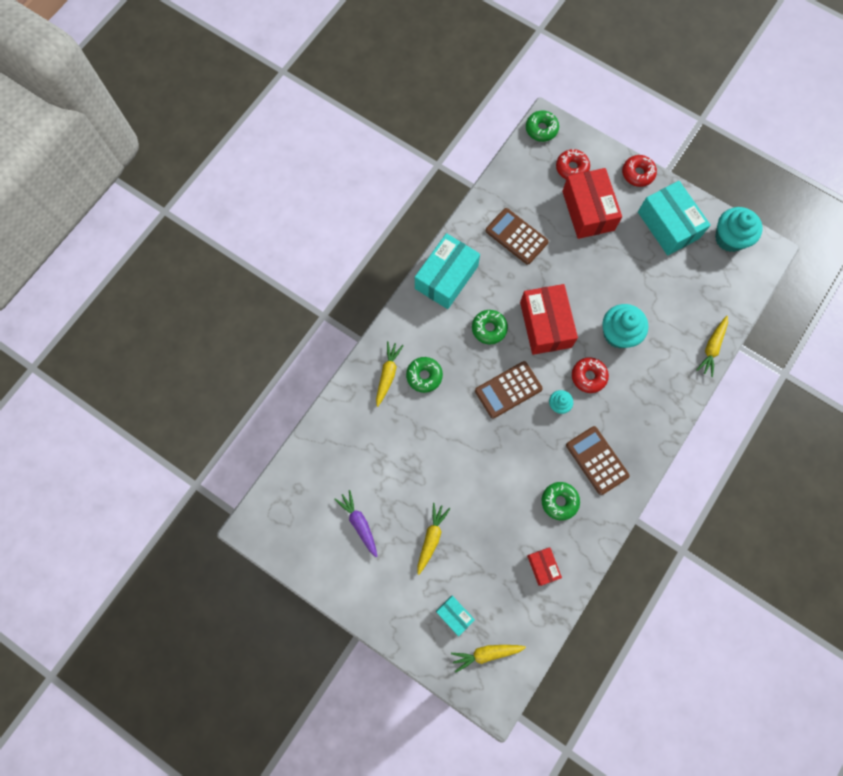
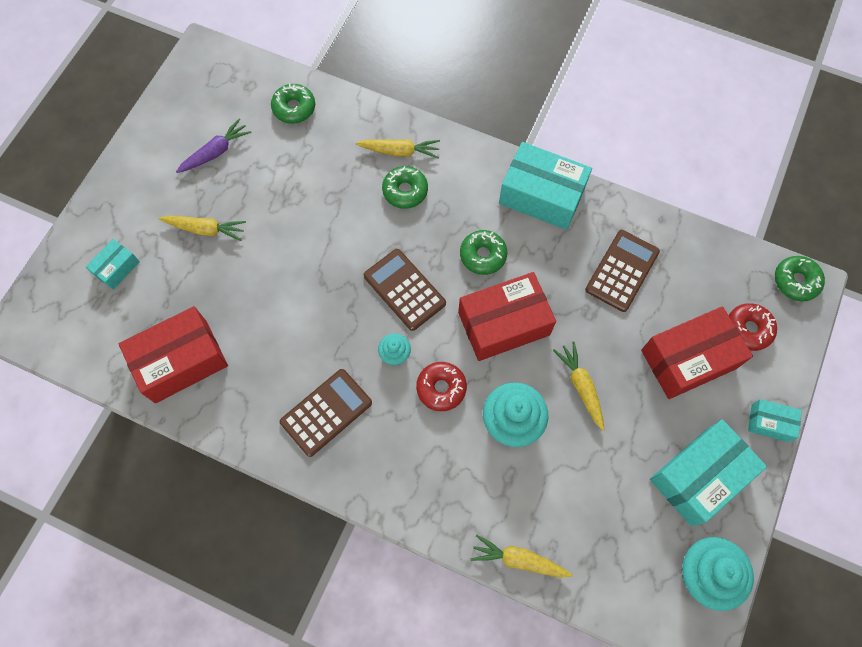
camera: 80 degrees right, 5 degrees down
yellow carrot [451,645,526,673] -> yellow carrot moved to [553,341,605,431]
red box [527,547,562,586] -> red box [119,306,228,403], size x1.98
green donut [542,482,580,520] -> green donut moved to [271,83,315,124]
red donut [622,155,657,187] -> turquoise box [748,399,802,442]

